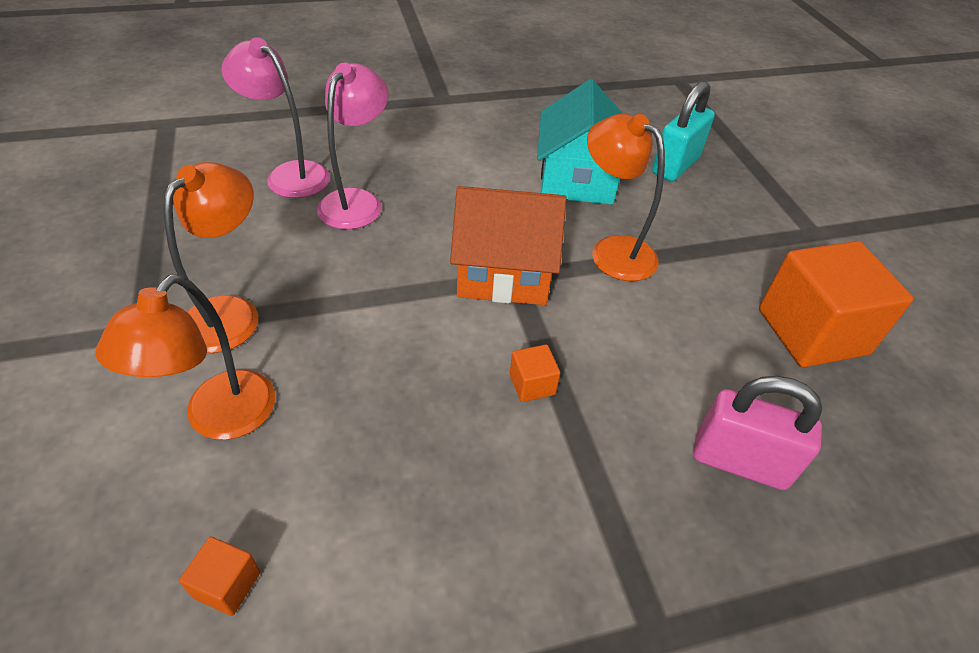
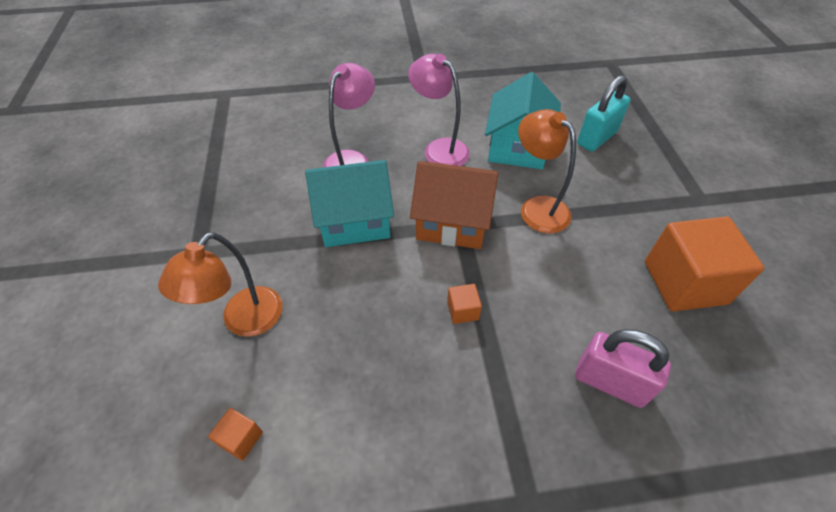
camera: 10 degrees right, 5 degrees up
orange lamp [164,162,258,353] -> none
pink lamp [222,37,330,198] -> pink lamp moved to [408,53,470,166]
none -> turquoise house [305,160,394,247]

